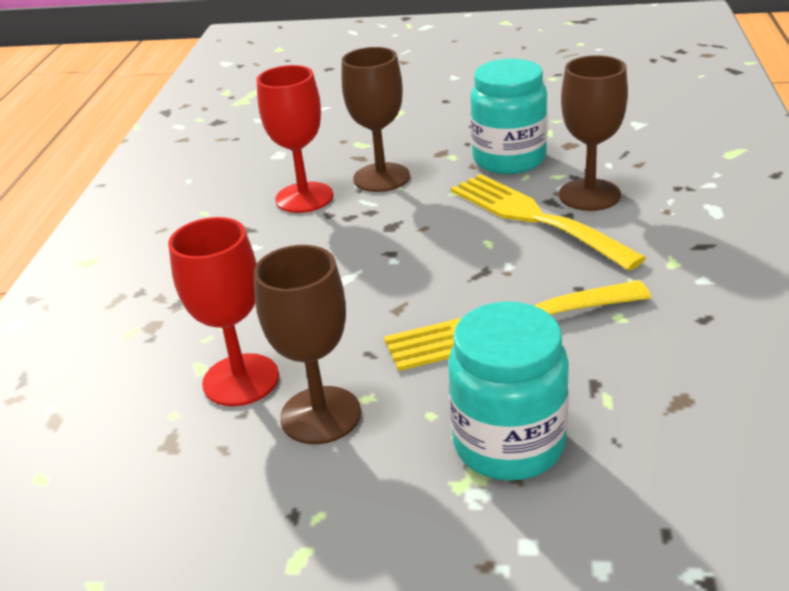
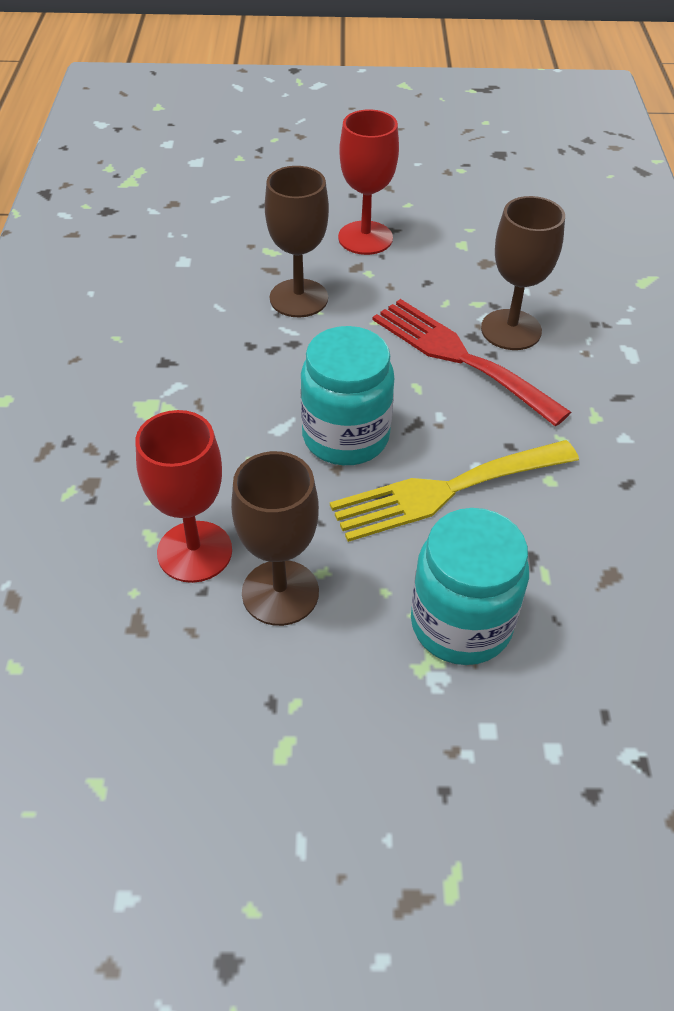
camera: 10 degrees left, 15 degrees up
red goblet [256,65,333,213] -> red goblet moved to [338,109,399,255]
yellow fork [451,174,646,271] -> red fork [373,299,571,427]
turquoise jar [470,59,548,174] -> turquoise jar moved to [301,326,394,465]

